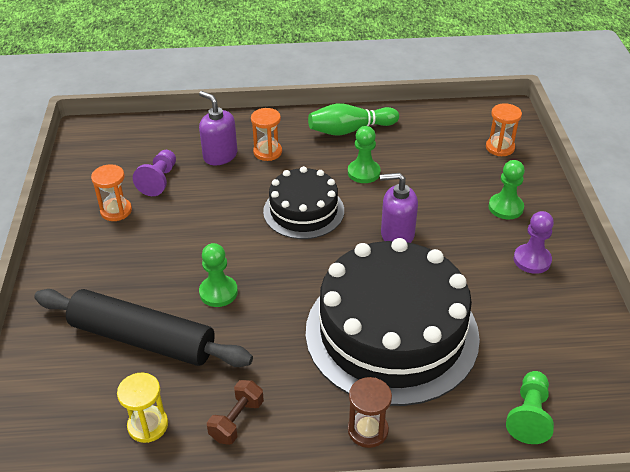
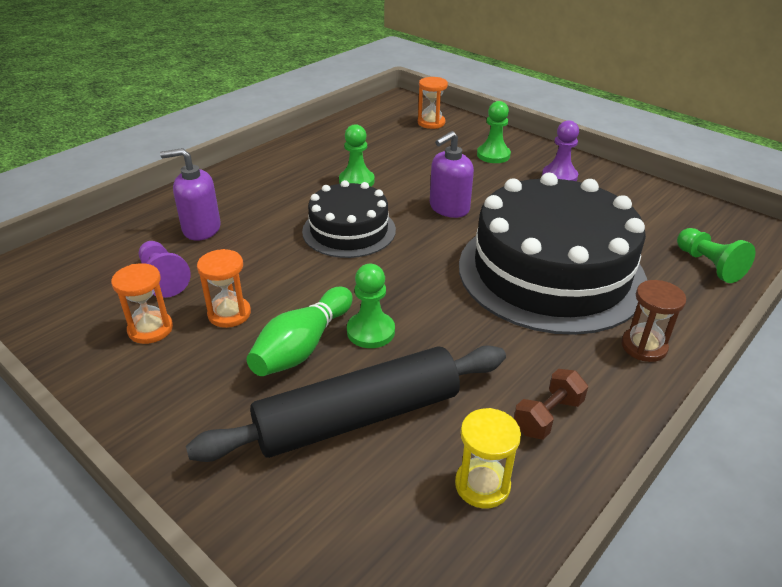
camera: 45 degrees left, 5 degrees down
brown dumbbell [207,380,264,445] -> brown dumbbell turned 60 degrees clockwise [514,369,588,440]
orange hourglass [251,108,282,161] -> orange hourglass moved to [197,249,251,328]
green bowling pin [308,103,399,136] -> green bowling pin moved to [247,287,353,376]

